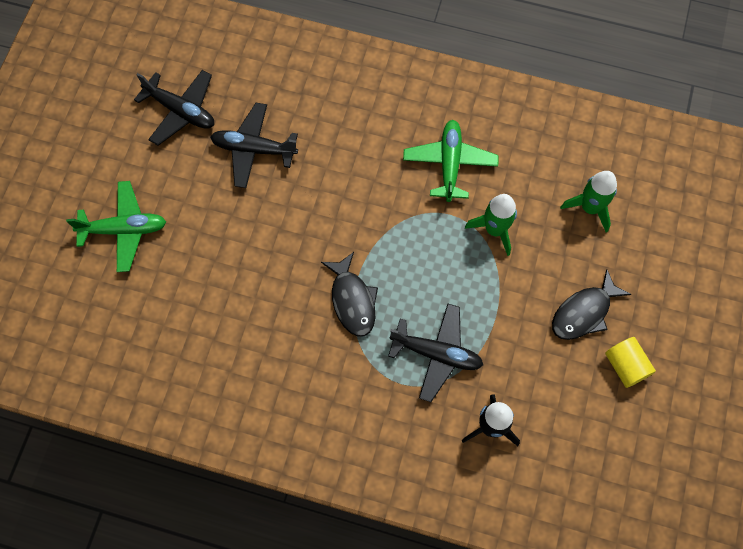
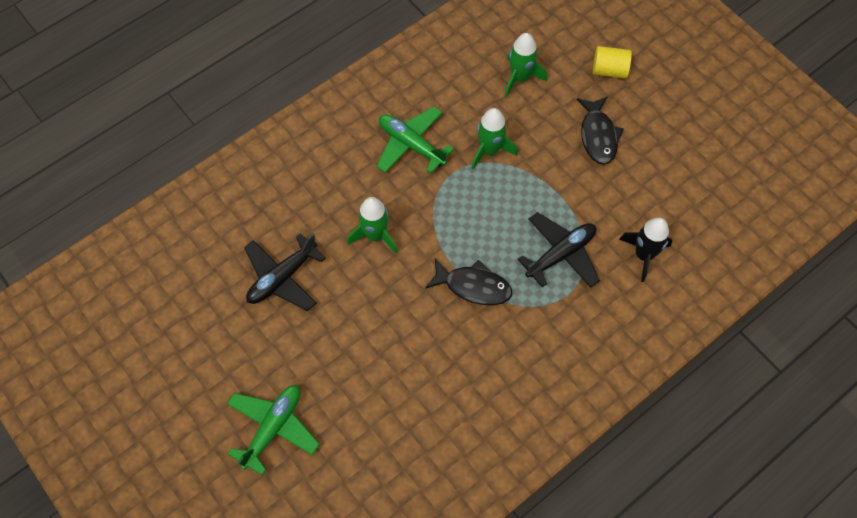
camera: 55 degrees left, 5 degrees down
black plane [134,70,214,146] -> none
yellow cylinder [605,337,656,388] -> yellow cylinder moved to [593,46,632,79]
none -> green rocket [347,197,398,254]

